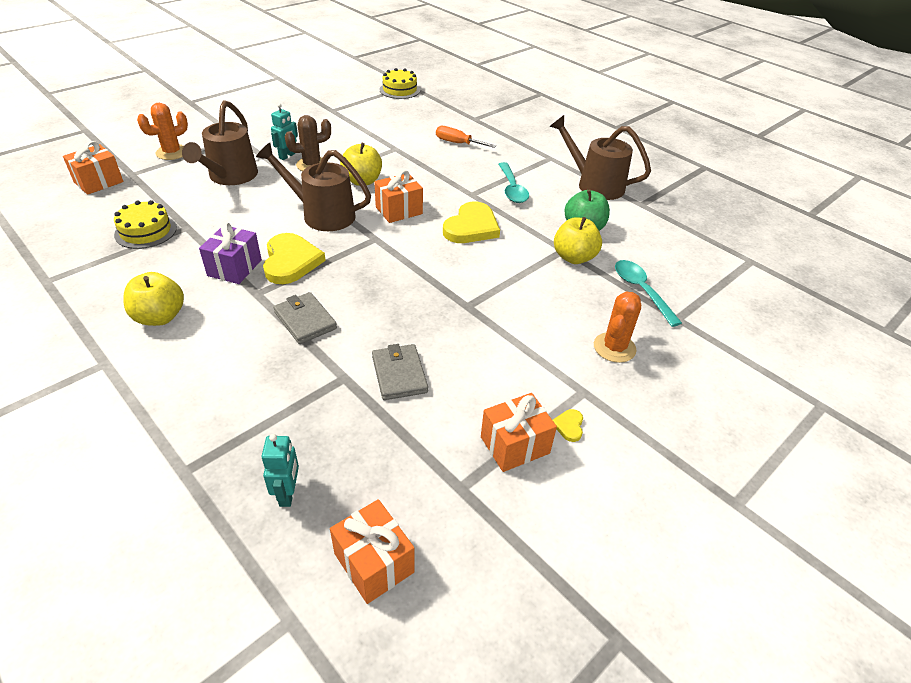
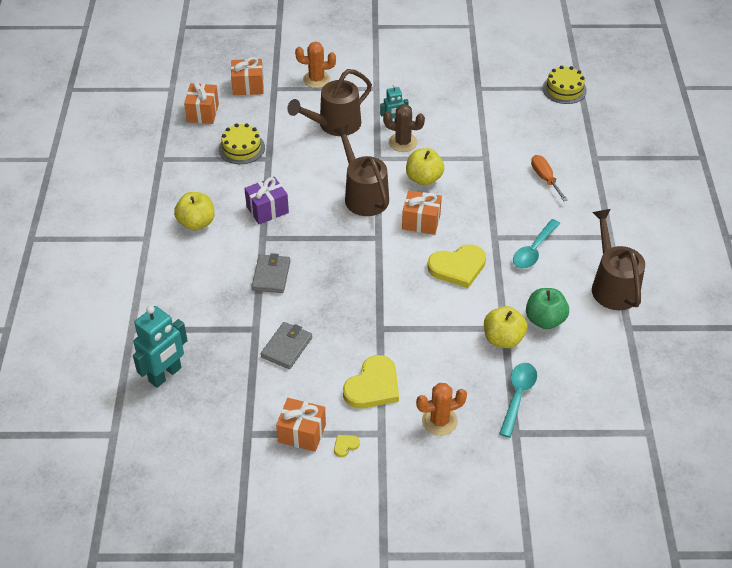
camera: 45 degrees right, 5 degrees up
turquoise robot [261,434,299,507] -> turquoise robot [133,305,188,388], size x1.74
yellow heart [263,233,326,284] -> yellow heart moved to [343,355,399,408]
orange gift [330,499,415,604] -> orange gift moved to [184,81,219,124]

